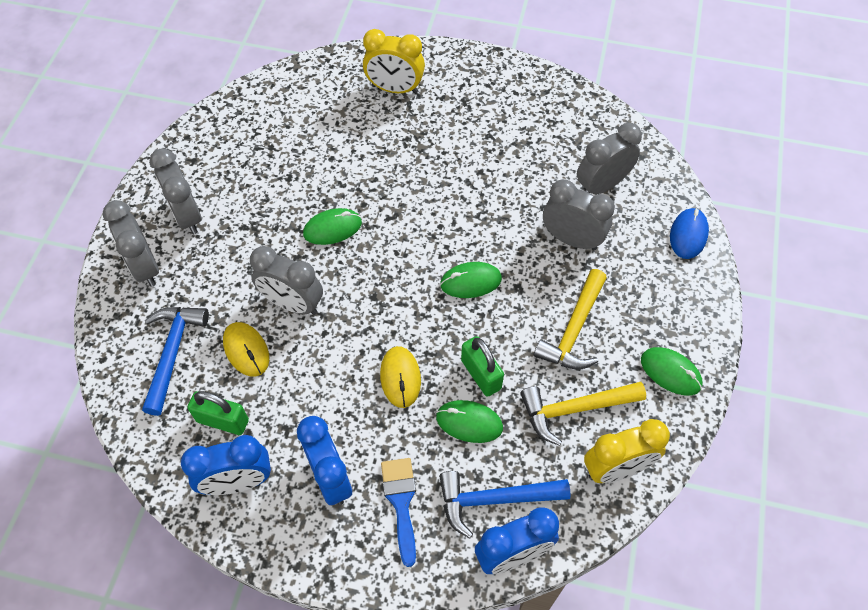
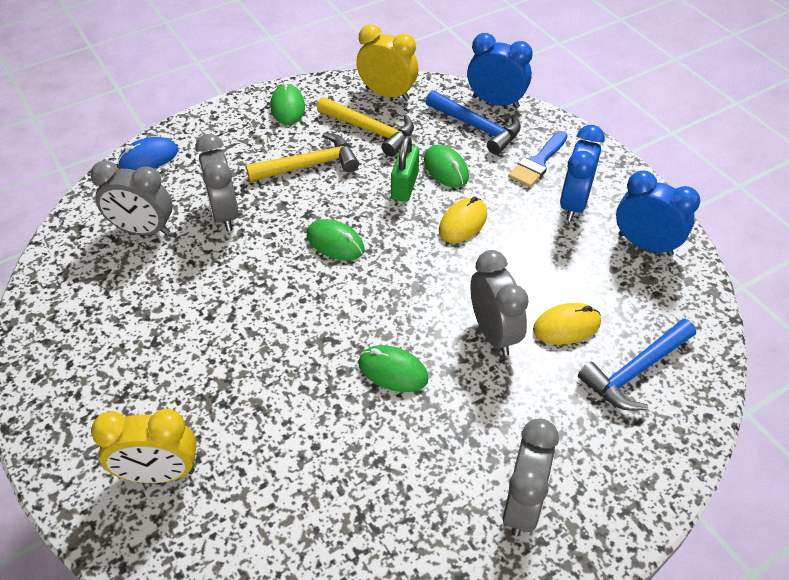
camera: 135 degrees left, 10 degrees down
grey clock [103,200,159,287] -> none
green padlock [187,391,249,435] -> none
yellow mouse [223,322,269,377] -> yellow mouse turned 60 degrees clockwise [533,303,601,345]
yellow clock [363,29,425,94] -> yellow clock turned 120 degrees clockwise [91,409,197,483]

